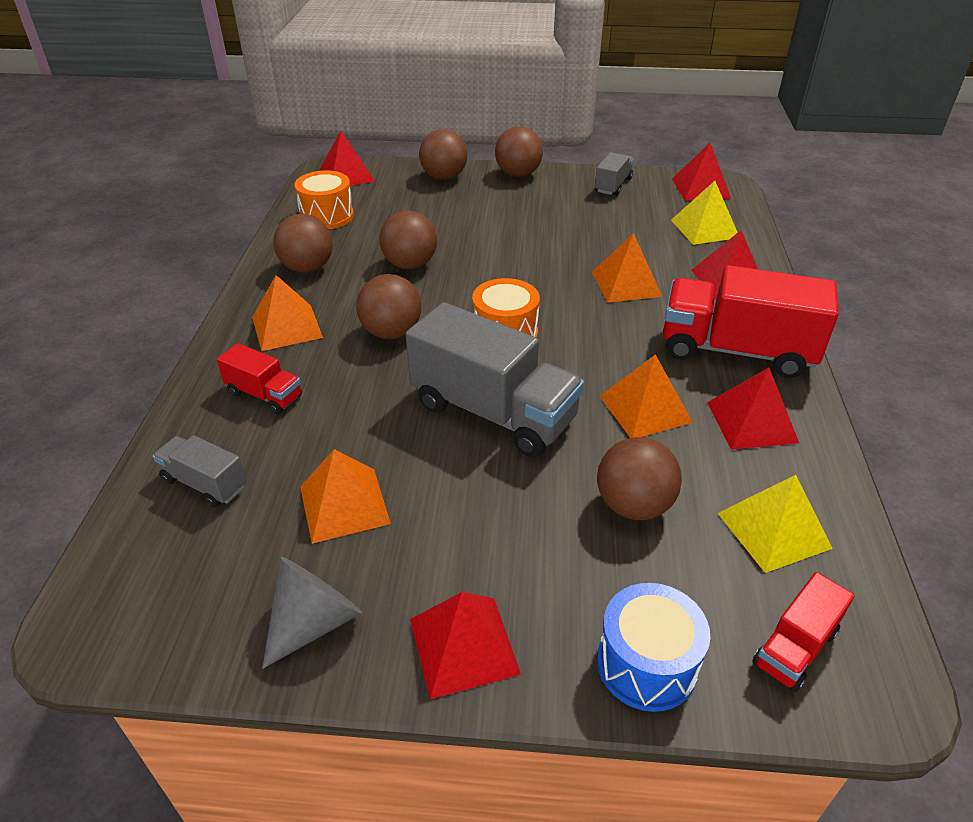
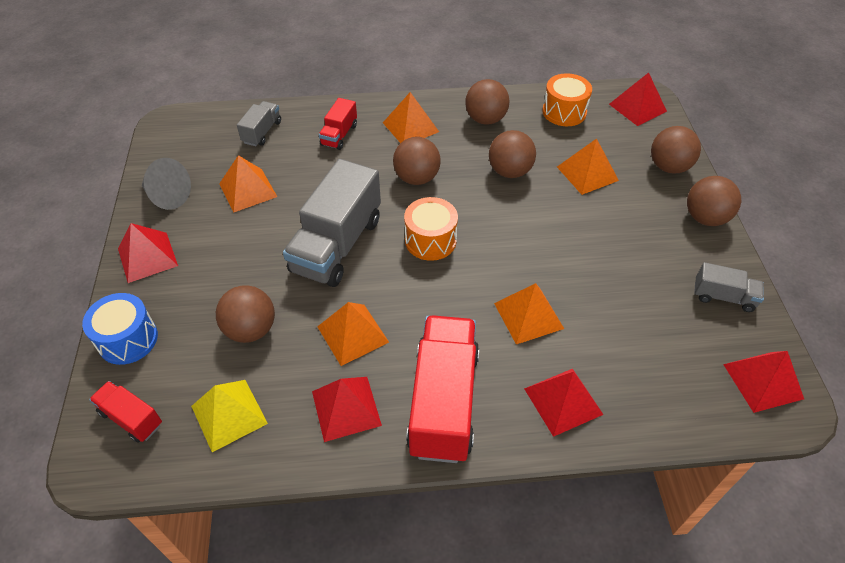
camera: 80 degrees right, 10 degrees up
yellow pyramid [671,181,738,245] -> none
none -> orange pyramid [557,138,619,195]

